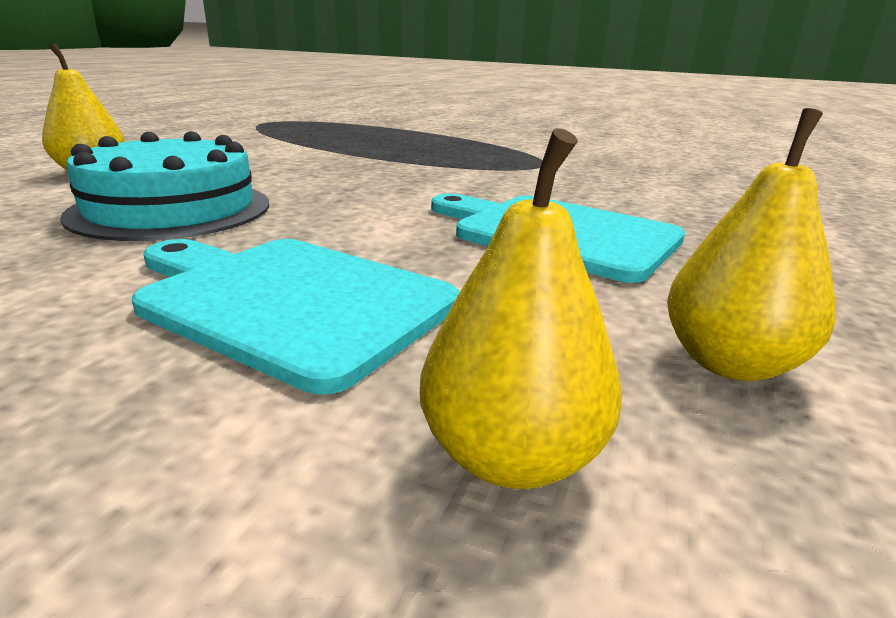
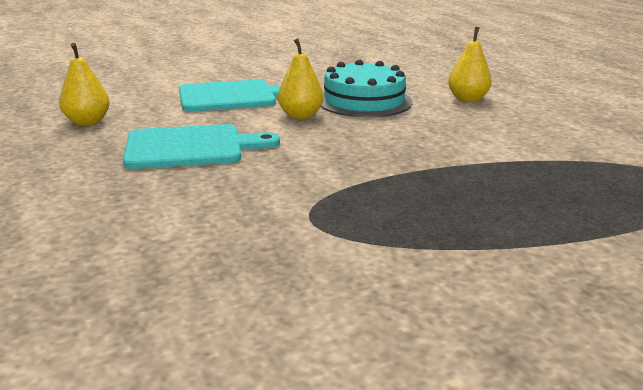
camera: 135 degrees right, 0 degrees up
yellow pear [420,128,622,489] -> yellow pear moved to [278,39,324,119]

